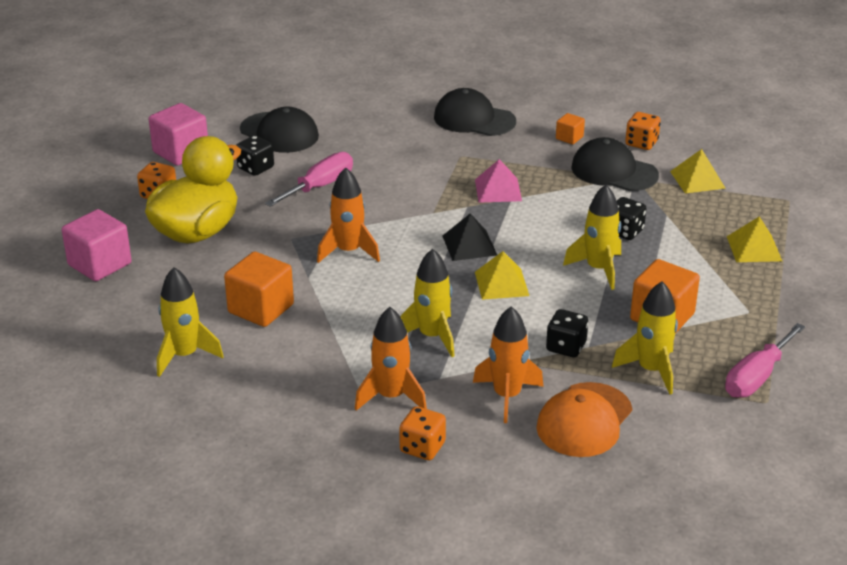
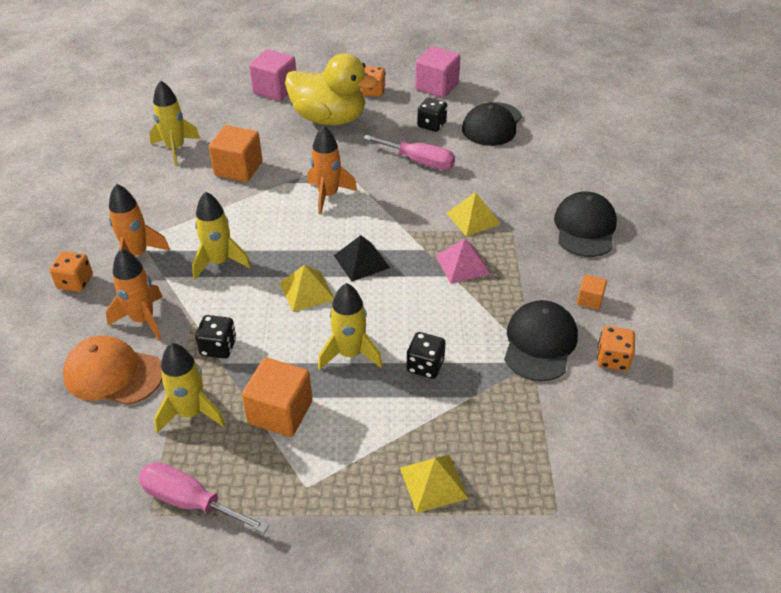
camera: 75 degrees right, 10 degrees up
yellow pyramid [670,149,726,193] -> yellow pyramid moved to [446,192,500,236]

